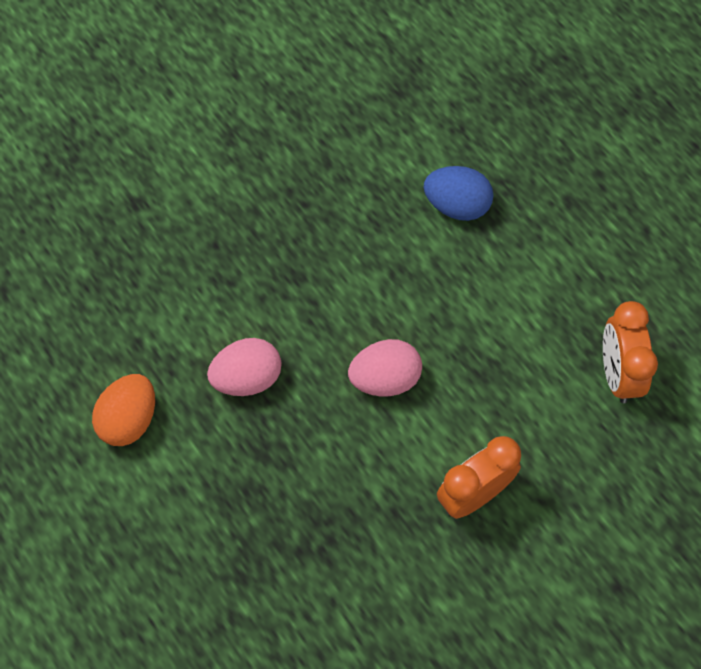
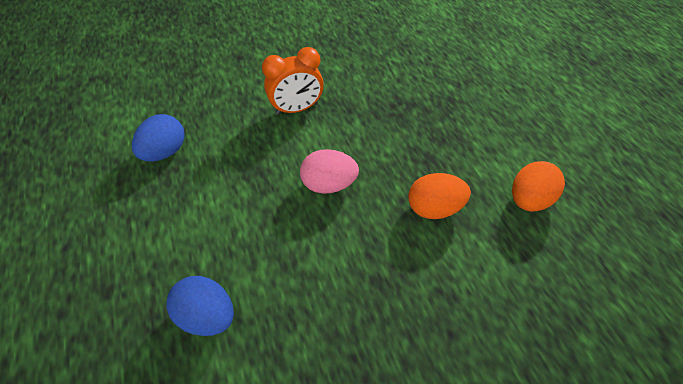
camera: 165 degrees left, 10 degrees down
pink egg [207,338,282,396] -> orange egg [408,173,471,219]
orange clock [603,301,658,403] -> blue egg [132,114,185,162]

